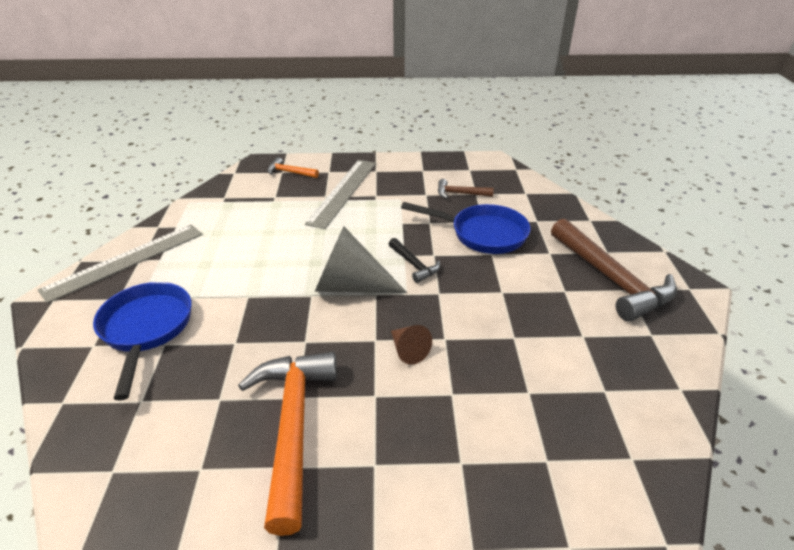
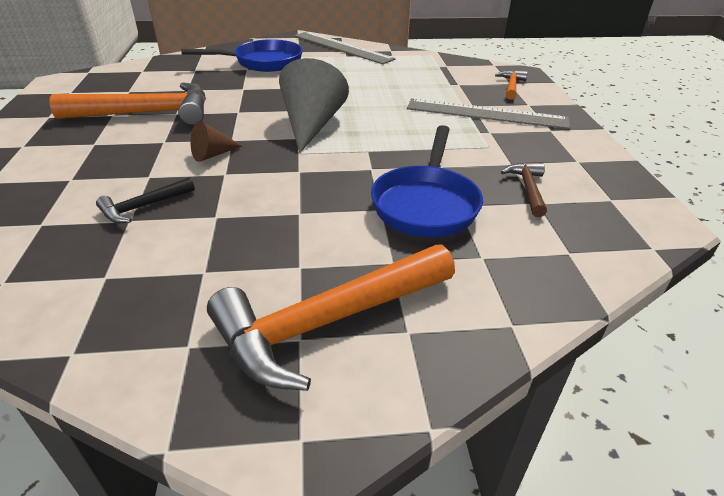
camera: 85 degrees right, 0 degrees up
black hammer [389,238,440,283] -> black hammer moved to [96,177,195,223]
brown hammer [551,219,677,322] -> orange hammer [207,245,455,391]

